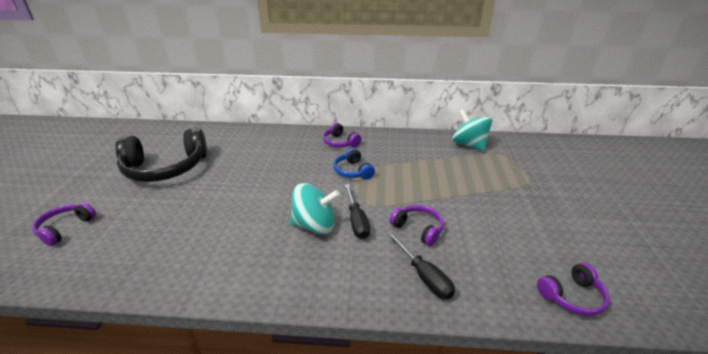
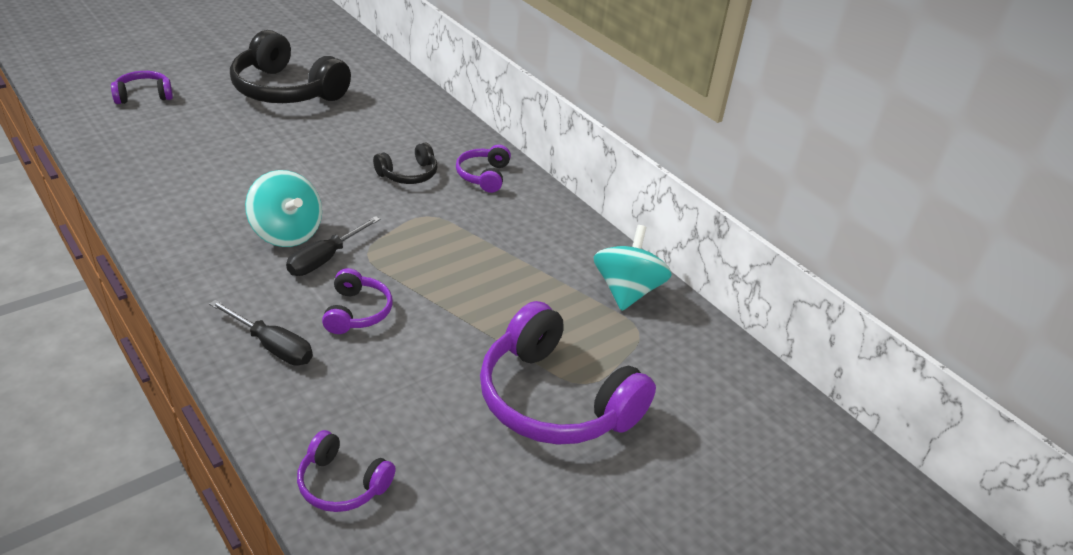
camera: 45 degrees right, 5 degrees up
blue headphones [333,148,375,180] -> none
black screwdriver [387,232,455,299] -> black screwdriver turned 75 degrees counterclockwise [209,300,313,366]
none -> black headphones [373,142,438,184]
none -> purple headphones [480,301,656,445]

